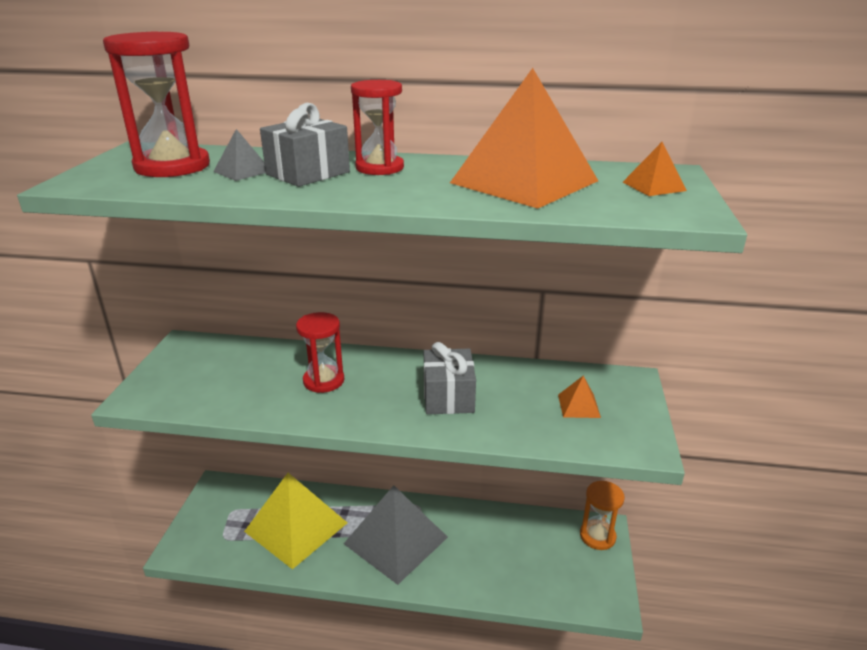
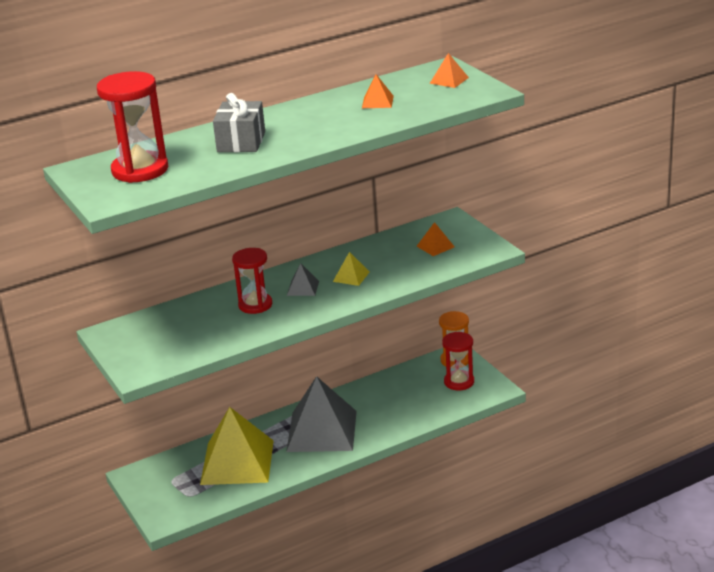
camera: 35 degrees left, 0 degrees up
grey pyramid [213,129,266,181] -> grey pyramid moved to [287,263,319,296]
red hourglass [351,80,404,175] -> red hourglass moved to [442,332,474,391]
grey gift [424,342,476,414] -> yellow pyramid [333,252,369,286]
orange pyramid [450,68,598,209] -> orange pyramid [362,74,394,108], size x0.41

